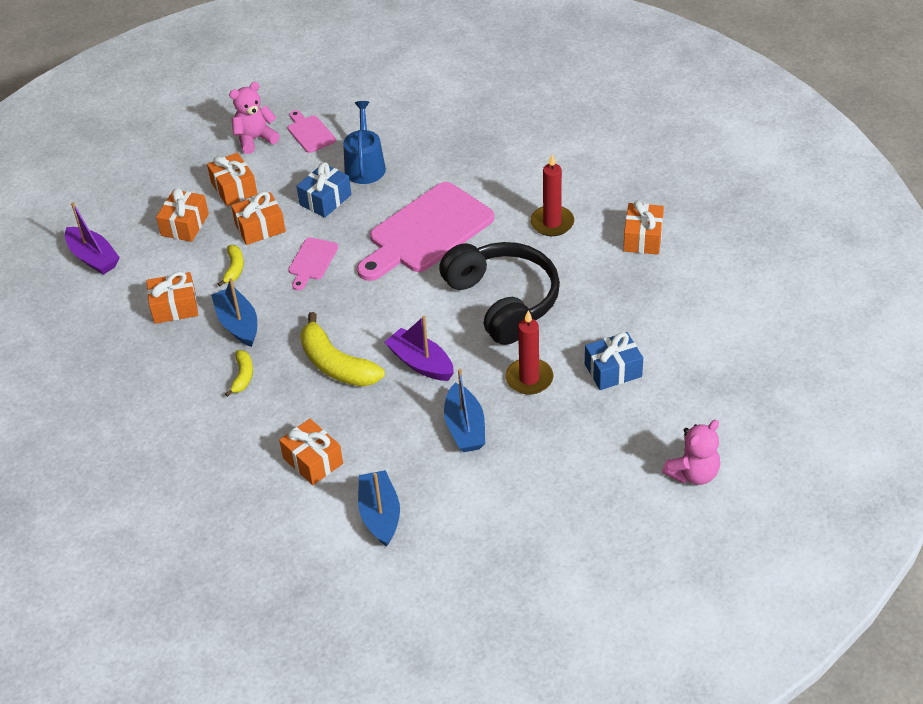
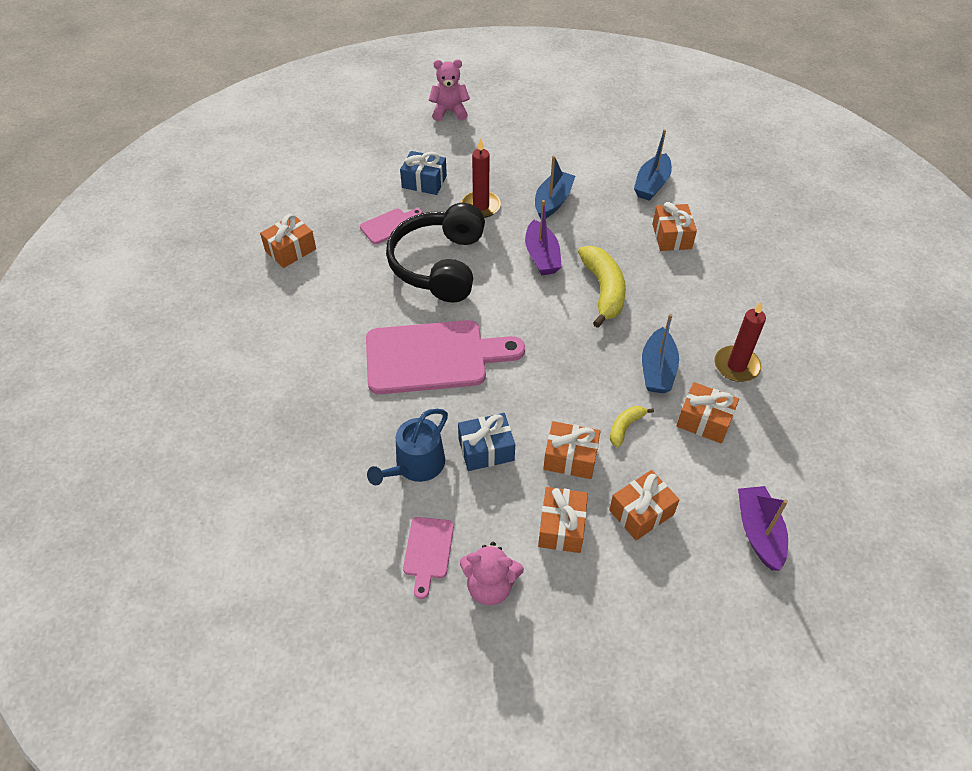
camera: 145 degrees left, 5 degrees up
yellow banana [225,350,253,397] -> none
pink cutting board [288,237,338,291] -> pink cutting board moved to [360,208,423,244]
red candle [530,154,574,236] -> red candle moved to [714,301,766,382]

